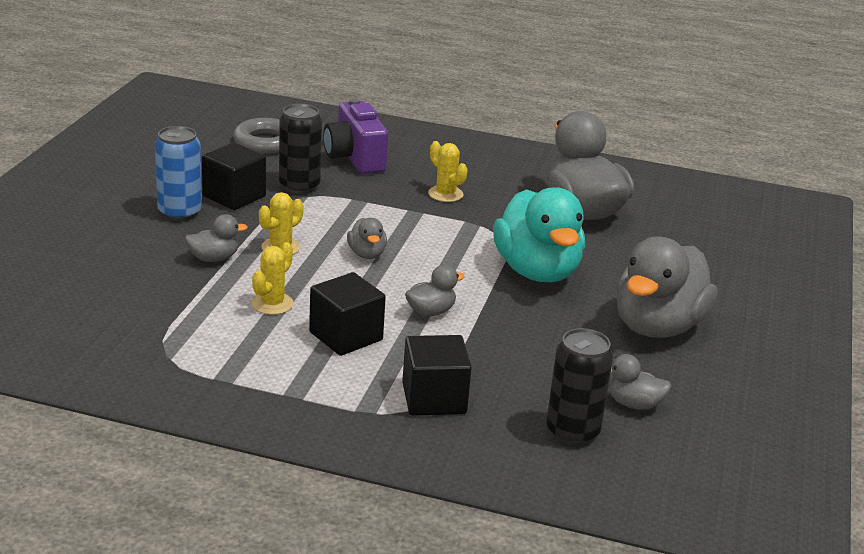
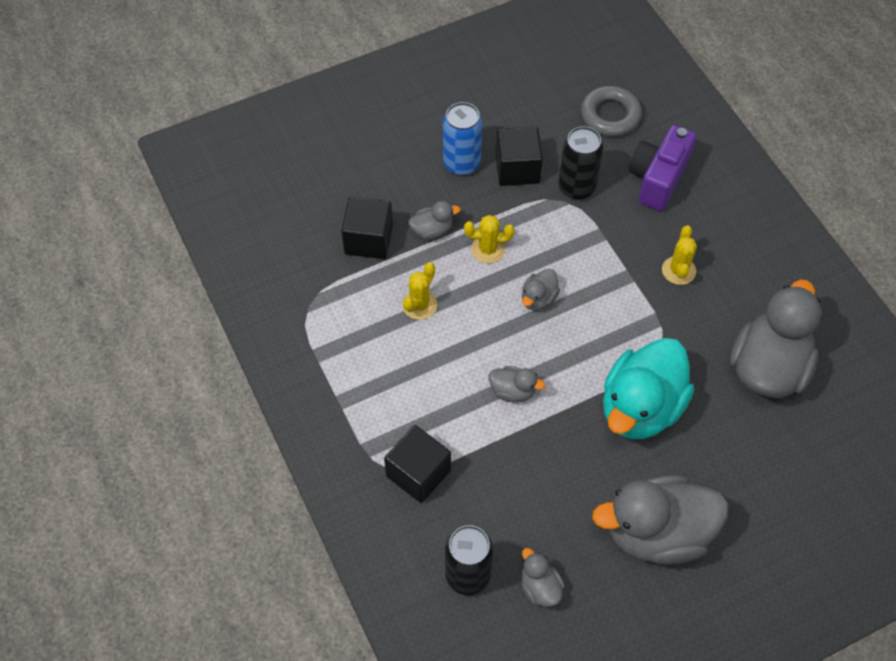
camera: 50 degrees right, 30 degrees up
grey duck [185,214,248,262] -> grey duck turned 45 degrees counterclockwise [408,201,461,240]
yellow cactus [252,242,294,315] -> yellow cactus turned 45 degrees counterclockwise [402,262,437,320]
black cube [309,272,386,356] -> black cube moved to [341,197,393,259]

